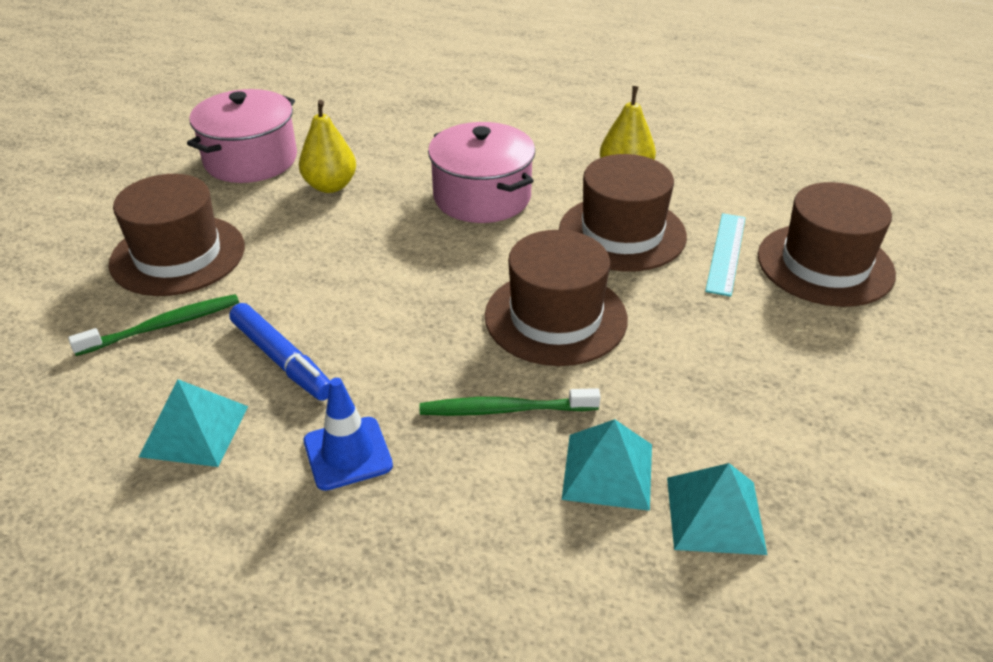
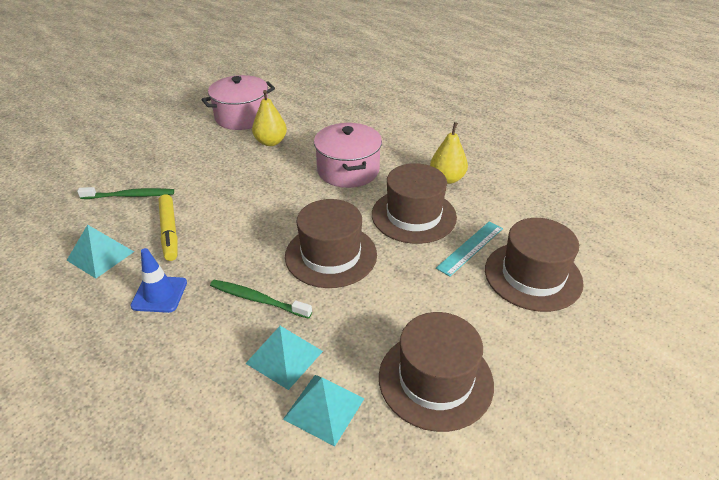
camera: 25 degrees right, 0 degrees up
brown hat [109,174,245,296] -> brown hat moved to [379,312,494,432]
blue marker [230,303,330,401] -> yellow marker [158,194,178,261]

